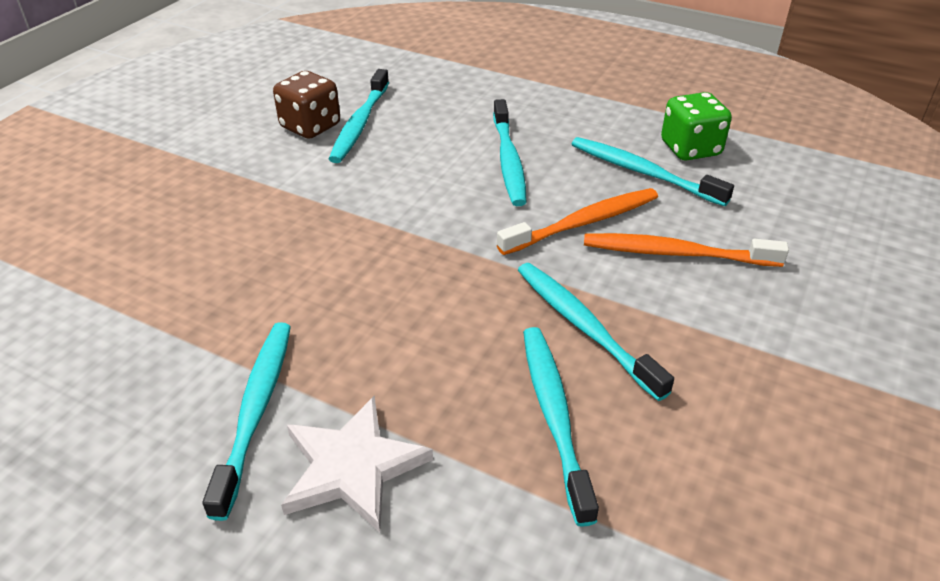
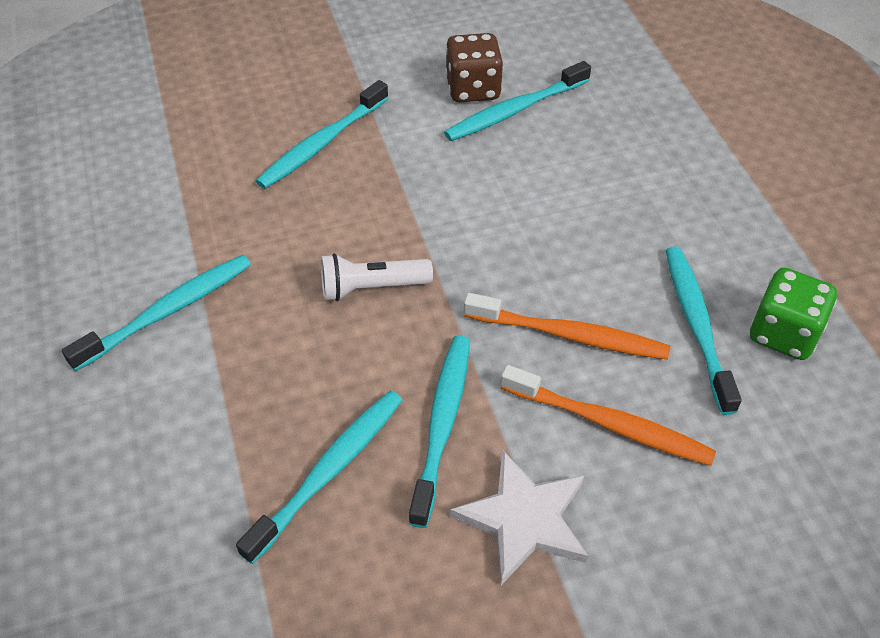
camera: 45 degrees right, 10 degrees up
white star [281,396,433,532] -> white star moved to [450,450,588,585]
turquoise toothbrush [493,99,526,206] -> turquoise toothbrush moved to [256,80,389,189]
orange toothbrush [584,233,789,267] -> orange toothbrush turned 150 degrees clockwise [501,365,716,466]
none -> white flashlight [321,253,433,301]

